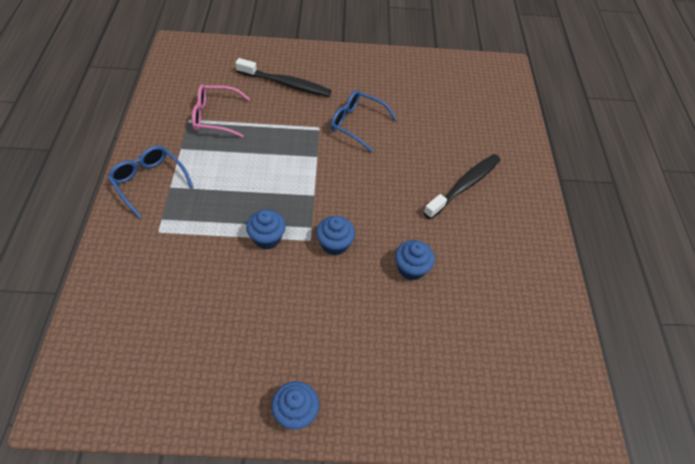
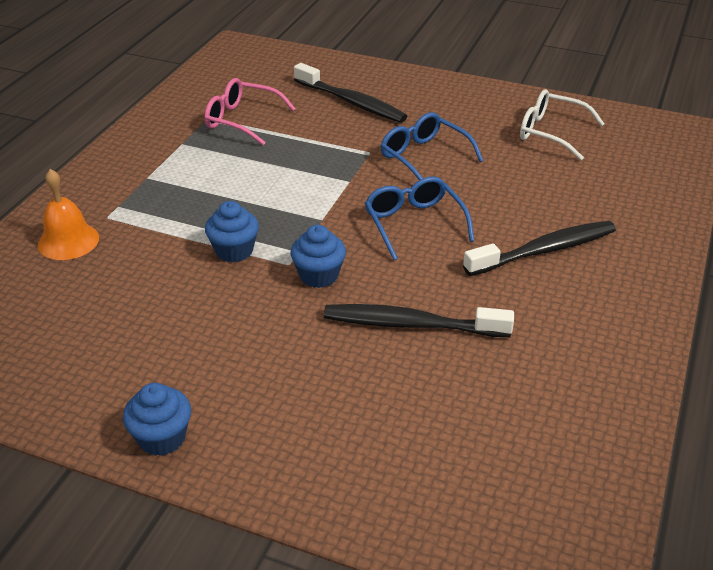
camera: 25 degrees right, 15 degrees down
blue glasses [108,146,194,218] -> blue glasses moved to [365,176,474,260]
blue cupcake [395,240,435,280] -> black toothbrush [324,304,514,337]
none -> orange bell [38,169,99,260]
none -> white glasses [520,89,604,160]

